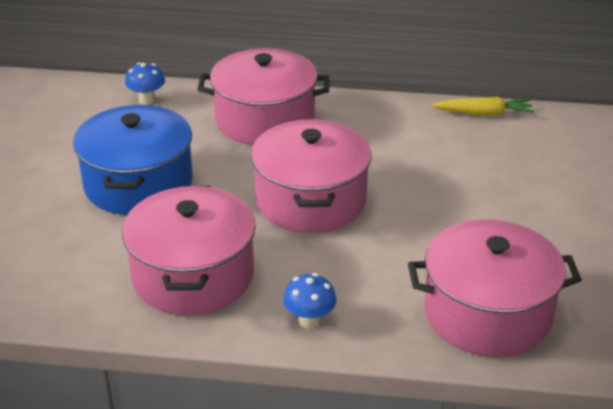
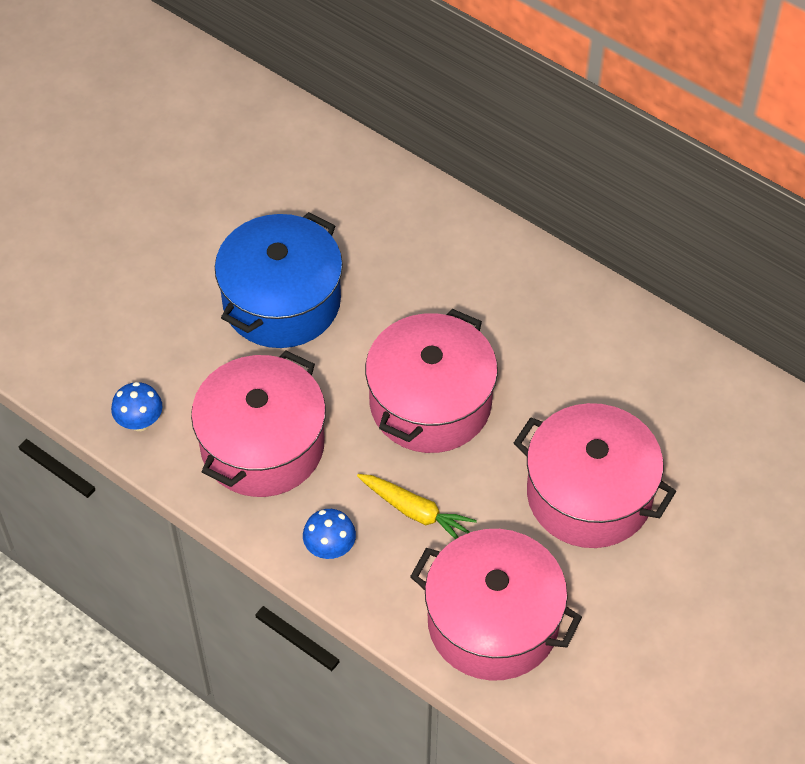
camera: 30 degrees right, 20 degrees up
blue mushroom [125,62,165,105] -> blue mushroom moved to [111,382,162,431]
pink pot [198,48,329,145] -> pink pot moved to [514,403,676,548]
yellow carrot [431,97,534,116] -> yellow carrot moved to [357,474,477,539]

